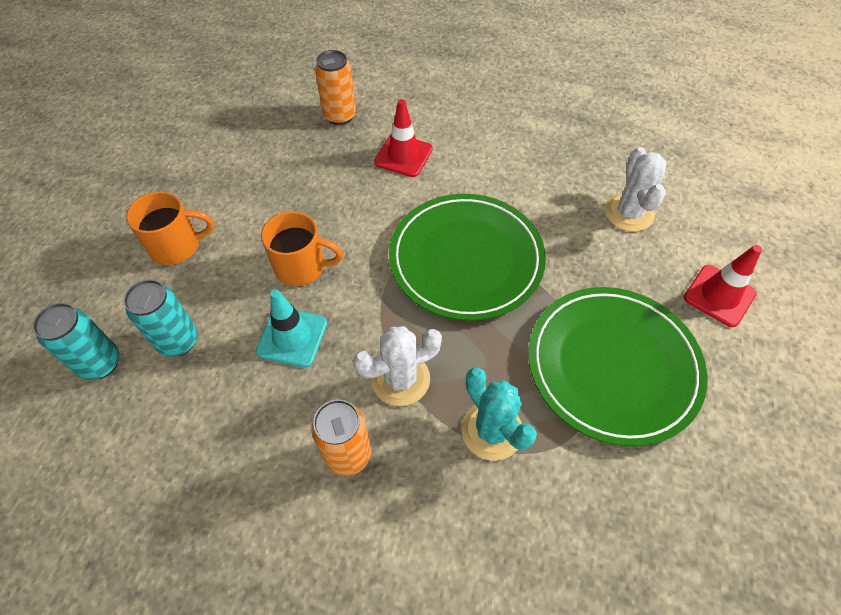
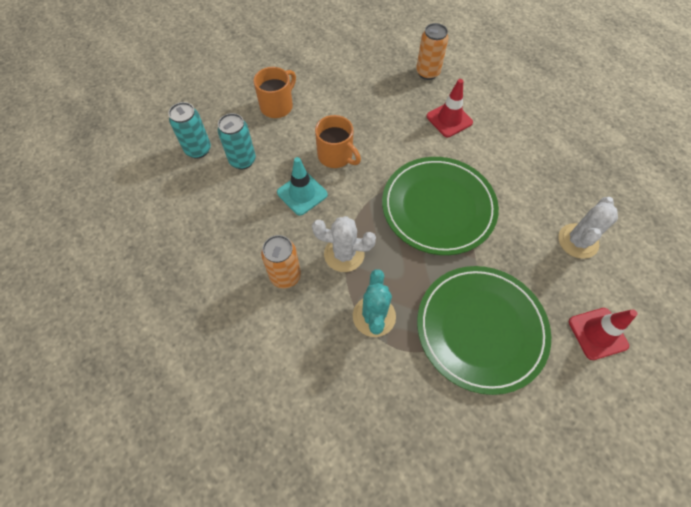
camera: 35 degrees right, 5 degrees up
orange mug [126,191,214,265] -> orange mug turned 75 degrees counterclockwise [254,67,296,118]

